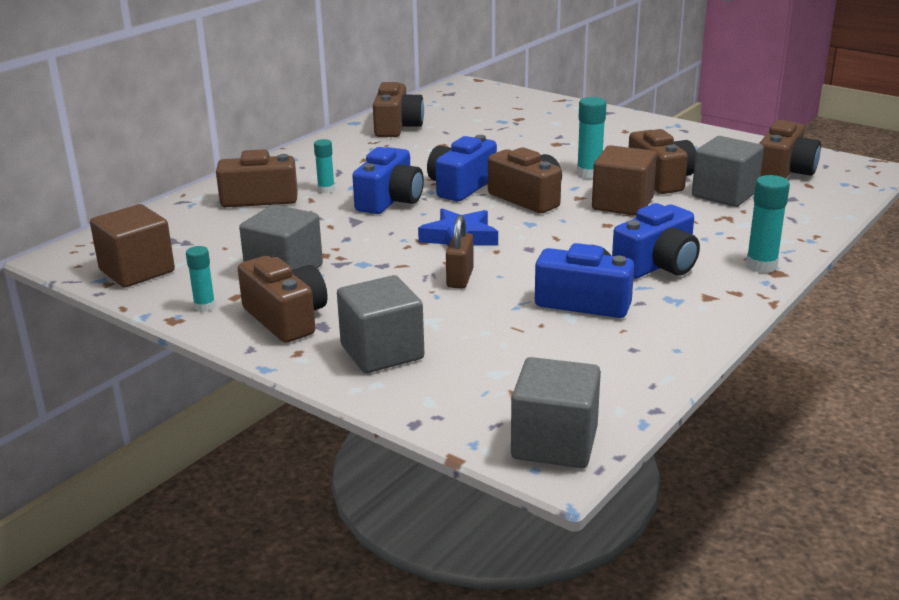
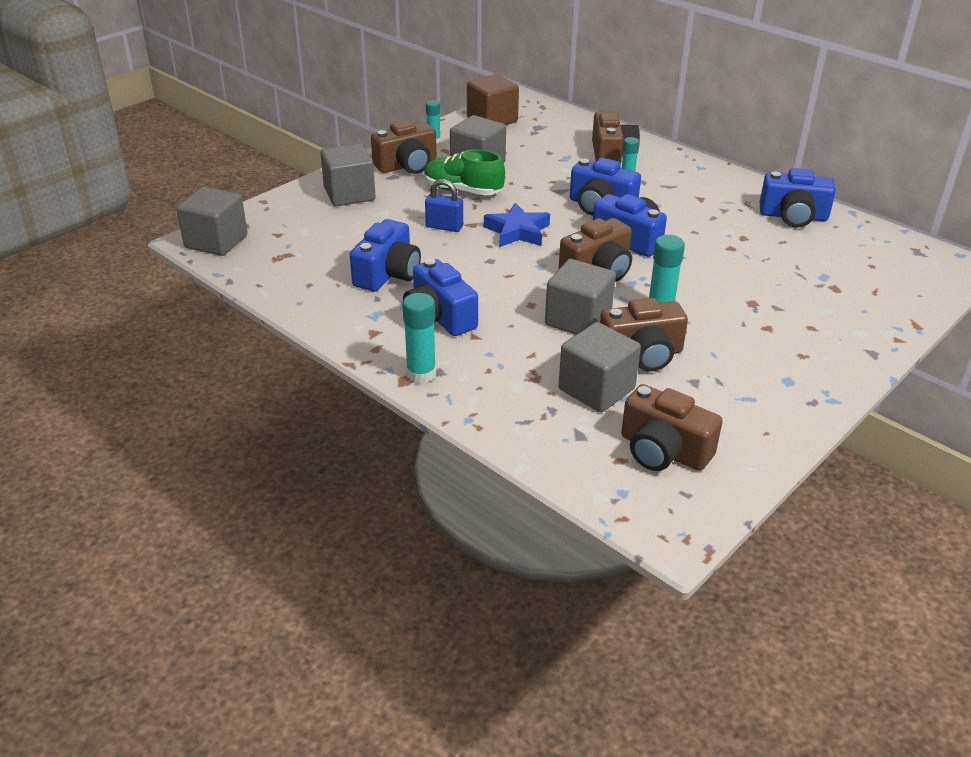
camera: 95 degrees right, 10 degrees up
brown camera [373,82,424,137] -> blue camera [760,168,836,227]
brown padlock [446,215,474,288] -> blue padlock [425,179,463,232]
brown cube [592,145,657,216] -> grey cube [545,259,616,335]
none -> green shoe [424,149,505,196]

